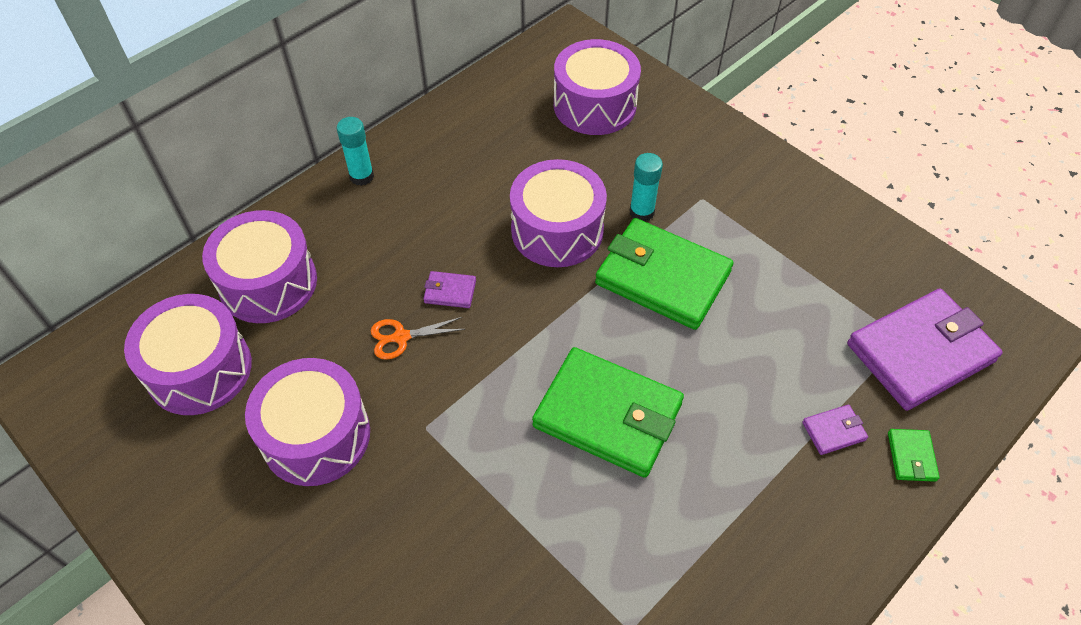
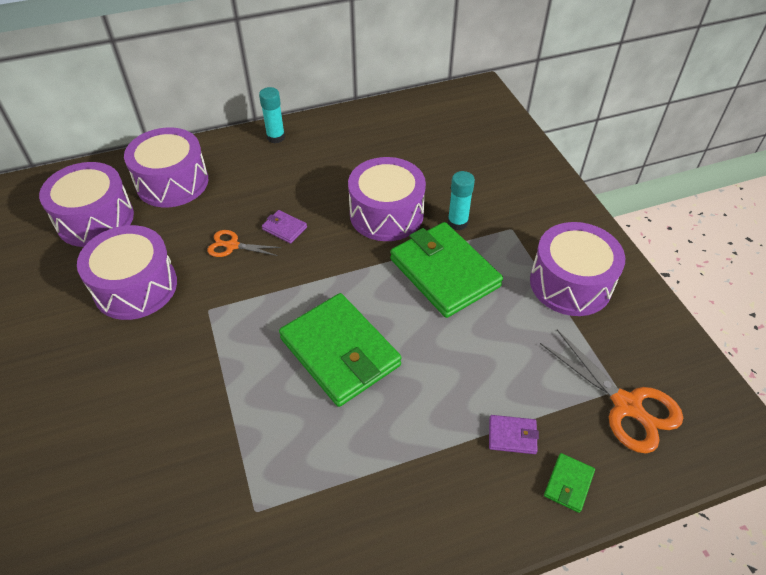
camera: 25 degrees right, 5 degrees down
purple drum [554,39,641,135] -> purple drum moved to [530,222,625,316]
purple wallet [847,288,1003,411] -> orange scissors [540,330,683,453]

